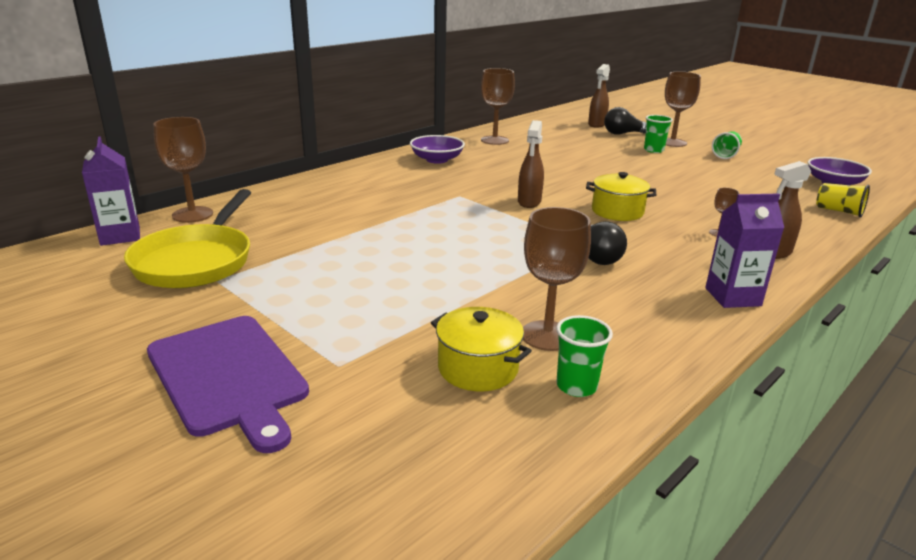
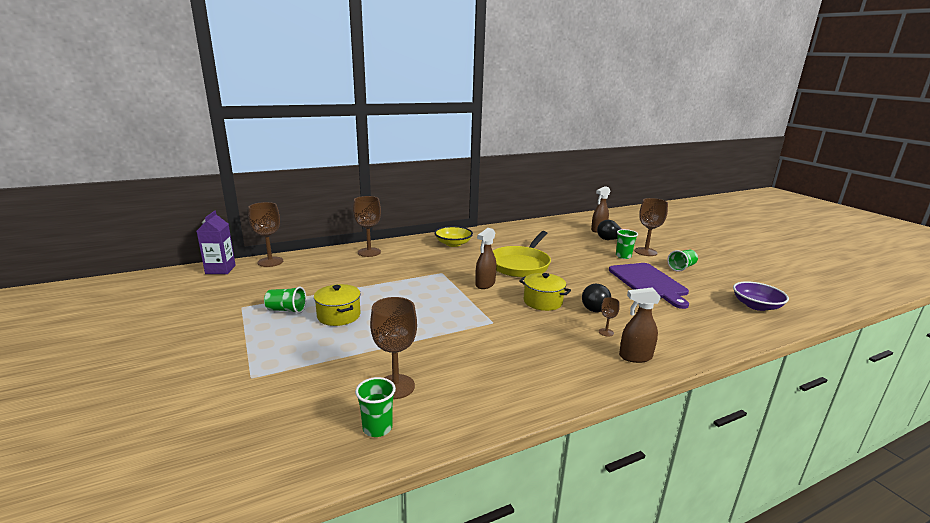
camera: 20 degrees right, 5 degrees down
yellow pan [124,189,251,288] -> yellow pan moved to [493,231,551,277]
purple cutting board [147,316,309,453] -> purple cutting board moved to [609,263,689,309]
purple bowl [410,135,465,164] -> yellow bowl [434,226,473,247]
yellow pot [431,307,532,391] -> yellow pot moved to [314,284,361,326]
brown goblet [481,68,515,145] -> brown goblet moved to [353,196,381,257]
black light bulb [589,221,627,265] -> black light bulb moved to [582,284,611,312]
purple carton [705,193,784,308] -> none
yellow cup [816,183,870,218] -> none
none -> green cup [264,287,307,314]

